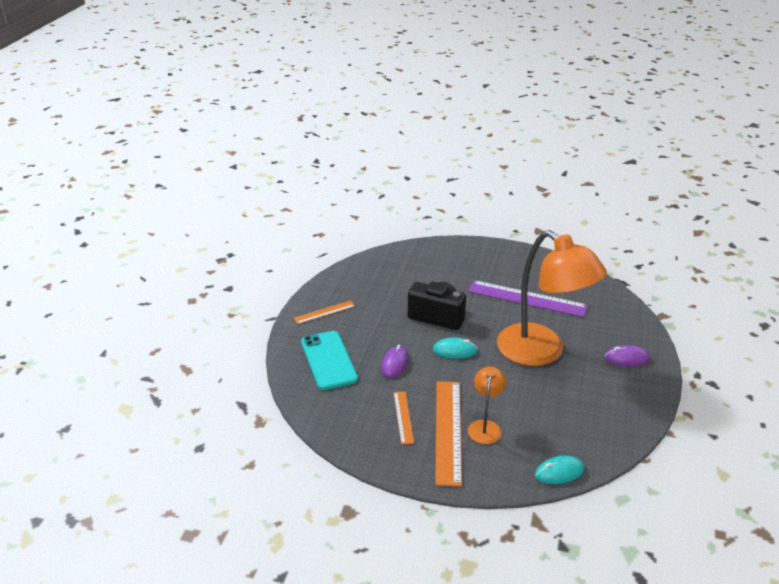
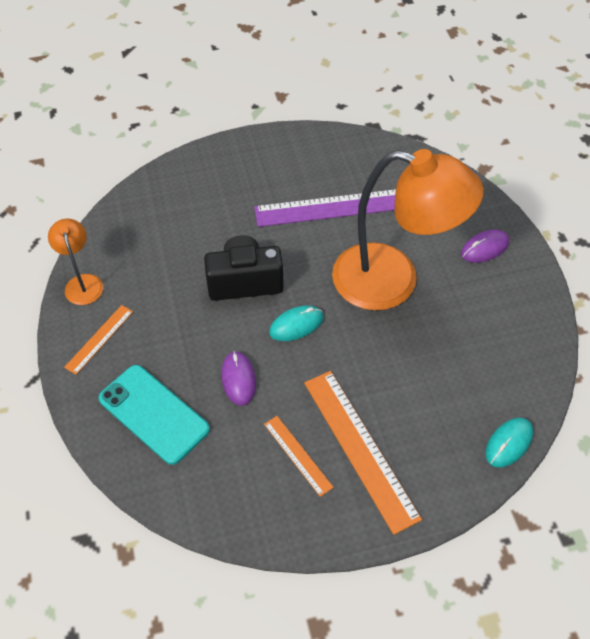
camera: 30 degrees left, 20 degrees up
orange lamp [468,366,506,444] -> orange lamp moved to [48,218,103,305]

